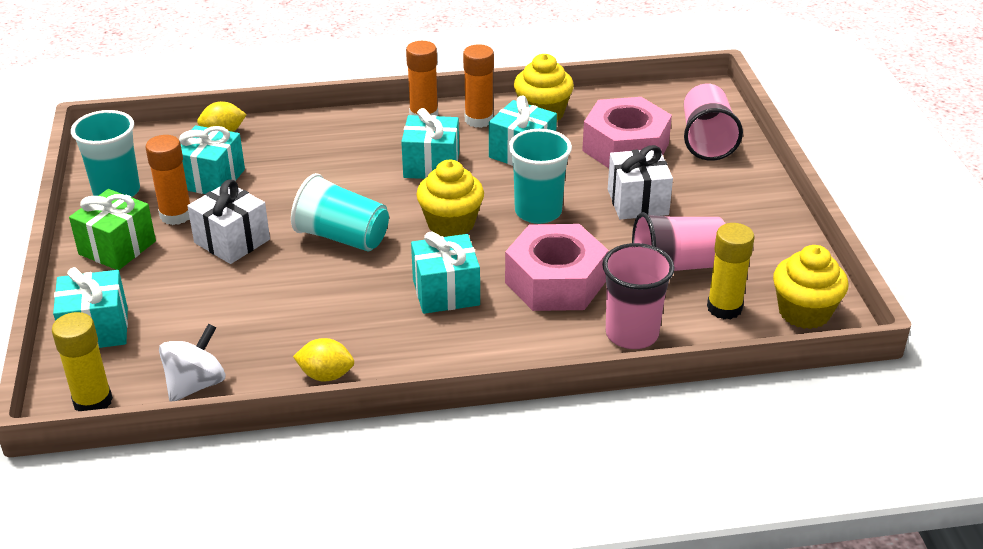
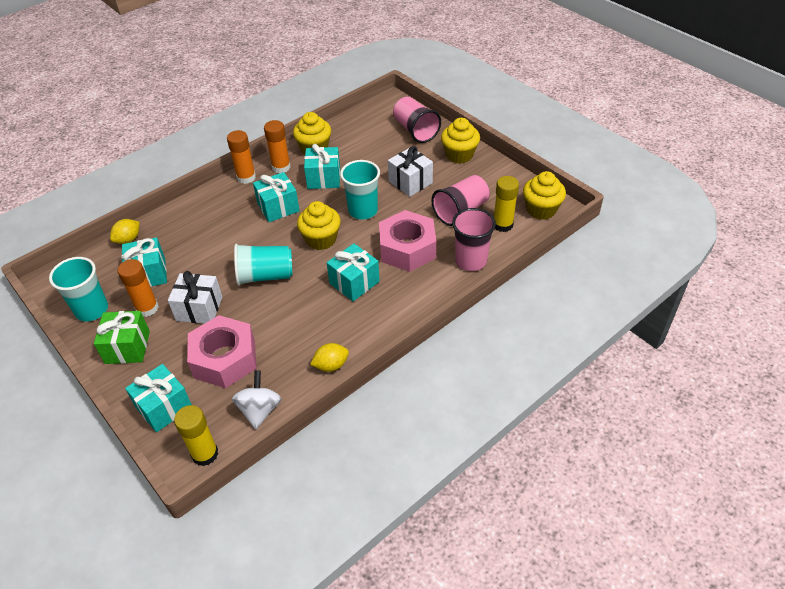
camera: 30 degrees left, 10 degrees up
pink nut [582,97,672,168] -> pink nut moved to [187,315,257,388]
none -> yellow cupcake [441,118,480,164]

